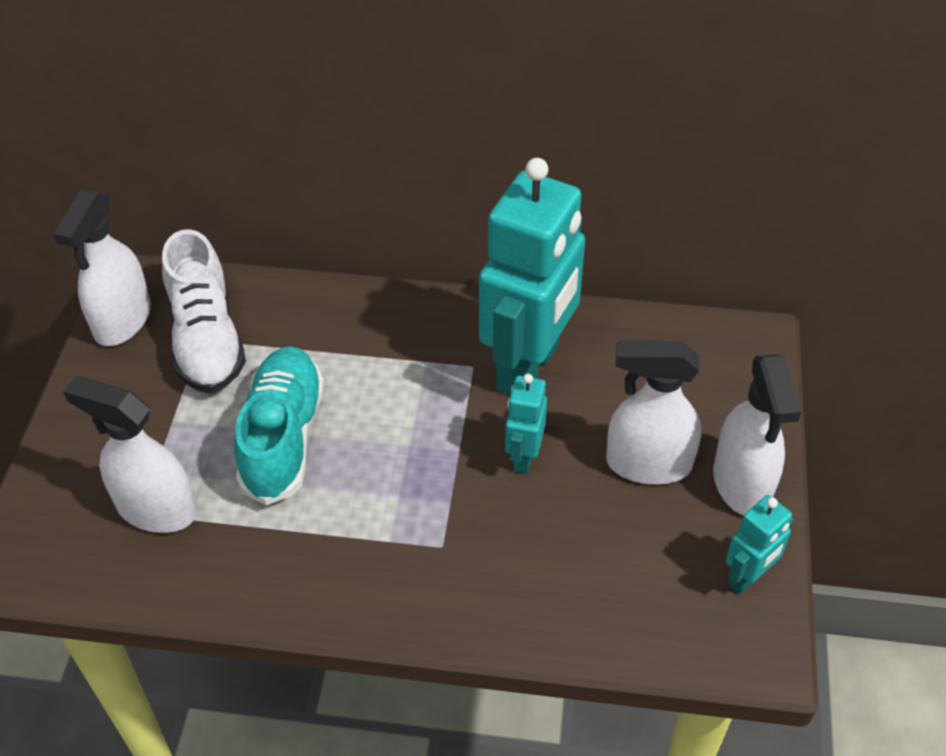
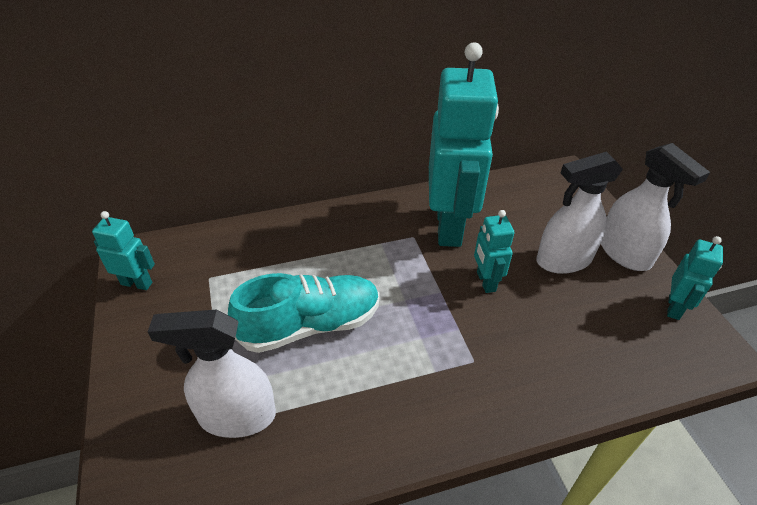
camera: 25 degrees left, 5 degrees down
white spray bottle [53,190,151,346] -> turquoise robot [92,211,155,290]
white shoe [162,229,246,393] -> none
turquoise shoe [234,346,324,505] -> turquoise shoe turned 90 degrees clockwise [228,273,380,353]

